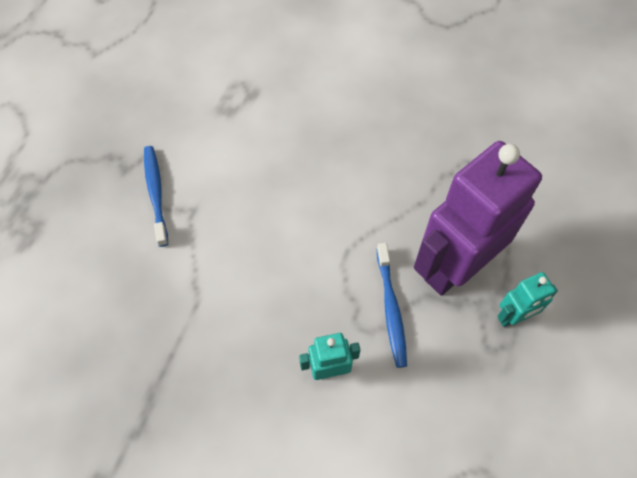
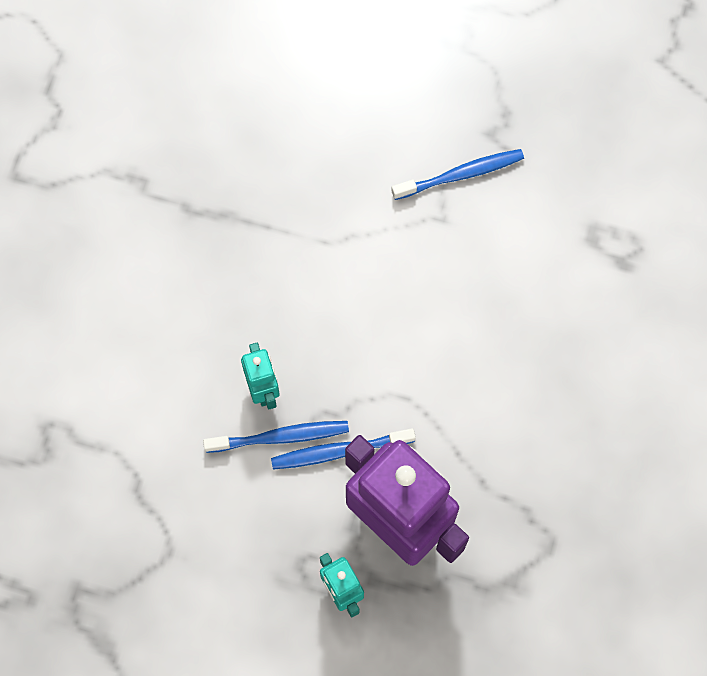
camera: 85 degrees right, 10 degrees up
none -> blue toothbrush [203,421,349,453]

